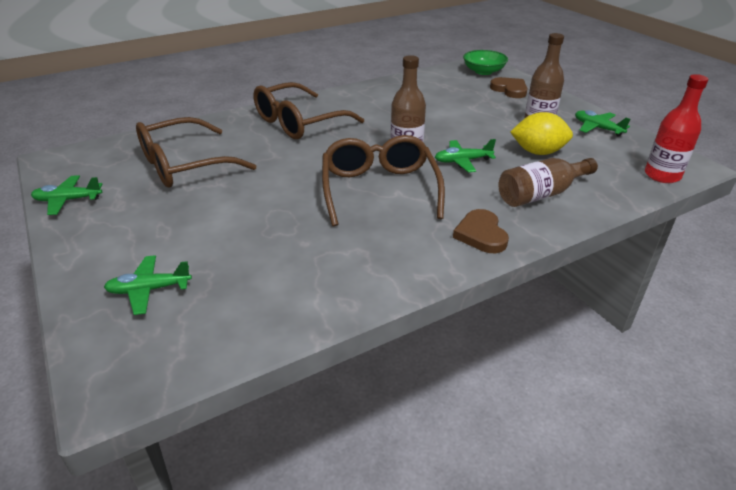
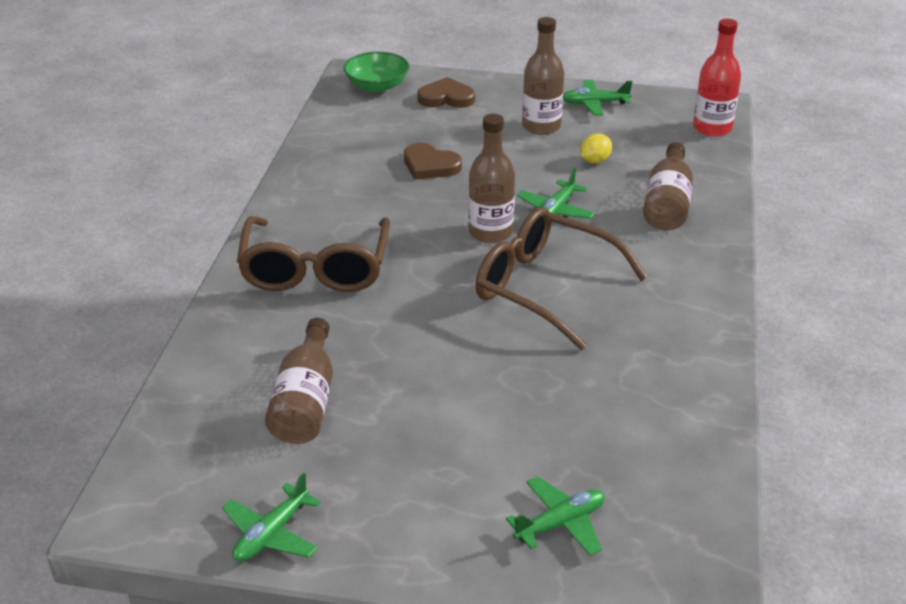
camera: 50 degrees left, 0 degrees up
green plane [104,255,192,315] -> green plane turned 150 degrees counterclockwise [506,476,605,556]
brown glasses [136,117,256,188] -> brown bottle [265,318,333,444]
brown heart [453,209,509,253] -> brown heart moved to [404,143,462,180]
yellow lemon [510,112,573,155] -> yellow lemon [580,134,612,163], size x0.56

